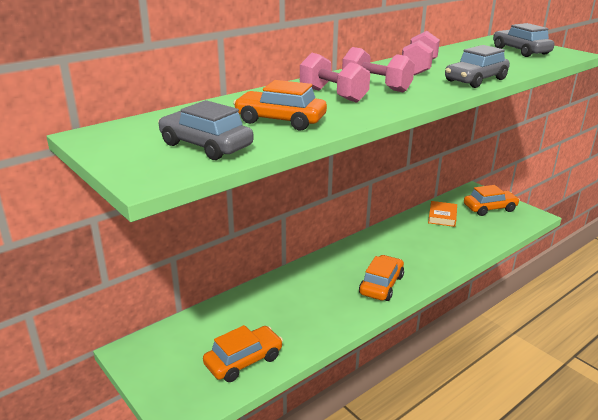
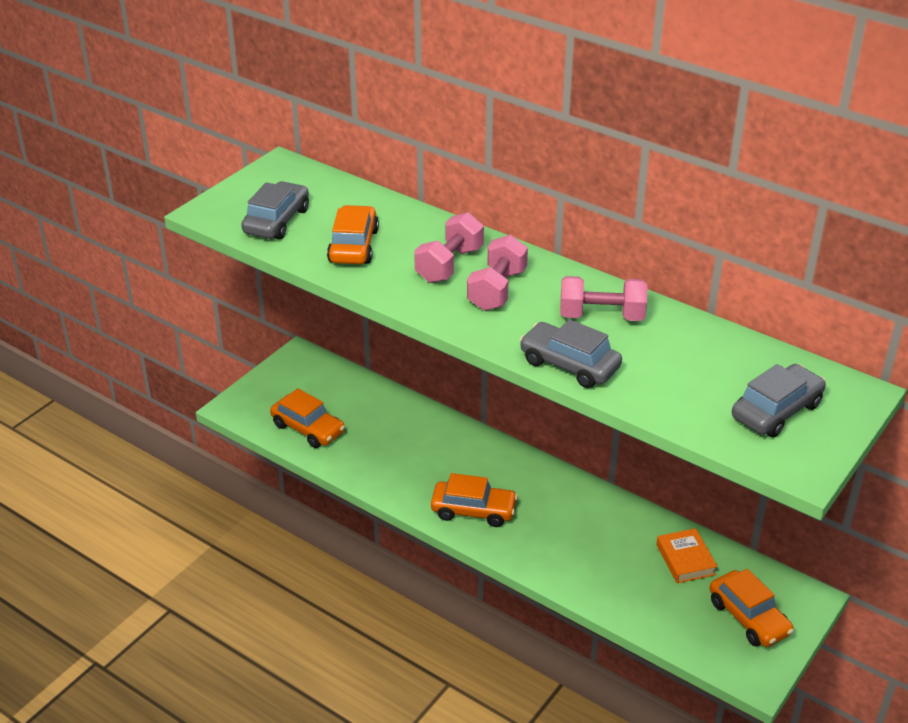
camera: 75 degrees right, 10 degrees up
orange book [428,201,457,227] -> orange book turned 75 degrees clockwise [656,528,718,583]

